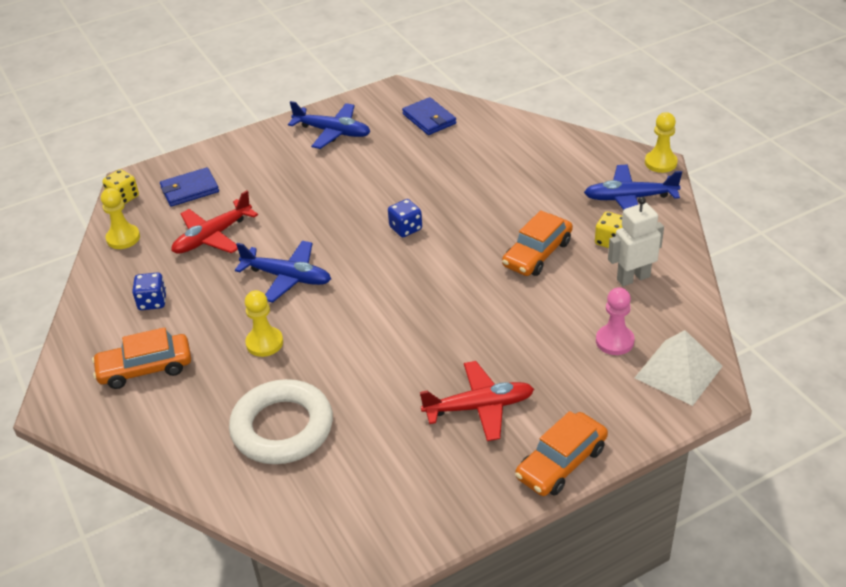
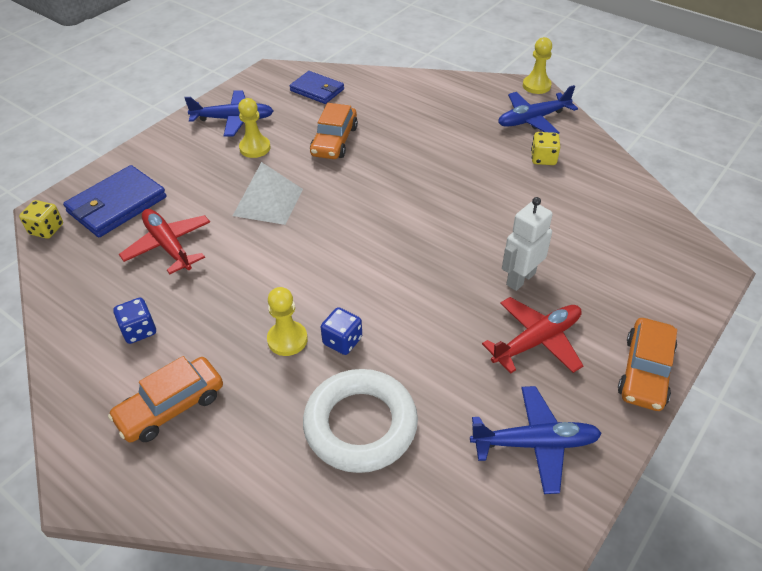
camera: 25 degrees left, 5 degrees up
yellow pawn [101,188,140,249] -> yellow pawn moved to [238,98,271,158]
blue wallet [160,167,219,207] -> blue wallet [63,165,166,237], size x1.51
red plane [171,190,258,254] -> red plane turned 120 degrees clockwise [119,209,210,274]
blue plane [235,241,331,303] -> blue plane moved to [470,386,602,494]
blue dice [388,199,422,237] -> blue dice moved to [321,307,362,355]
orange car [502,210,573,276] -> orange car moved to [310,103,358,159]
pink pawn [596,287,635,355] -> none
white robot [608,197,664,286] -> white robot moved to [502,197,553,291]
white pyramid [635,330,723,406] -> white pyramid moved to [233,162,303,225]

